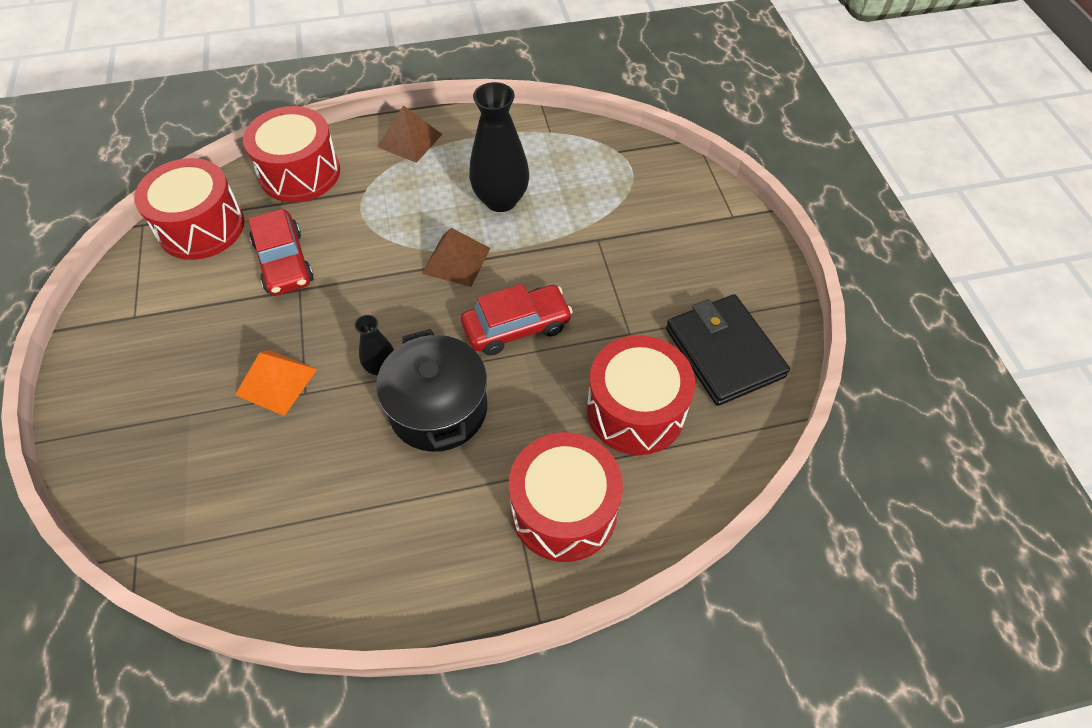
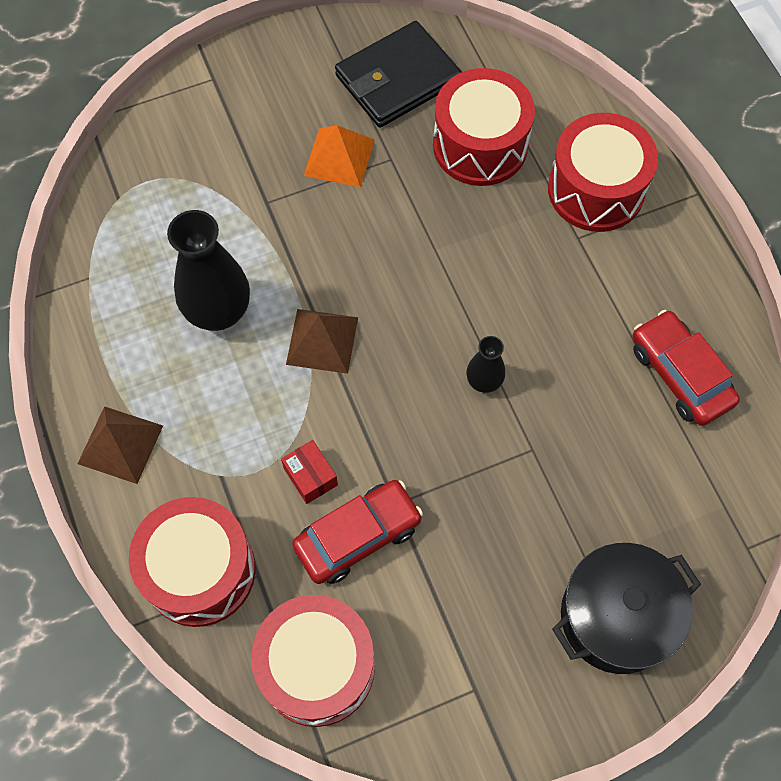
camera: 100 degrees left, 10 degrees up
orange pyramid [235,350,317,416] -> orange pyramid moved to [304,125,375,188]
black pot [376,329,487,452] -> black pot moved to [552,543,701,674]
red car [461,284,573,356] -> red car moved to [632,310,740,426]
none -> red box [281,440,338,504]

